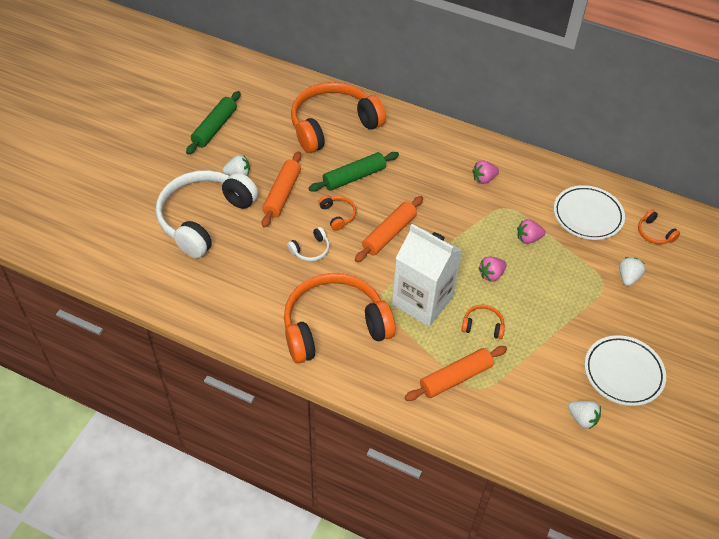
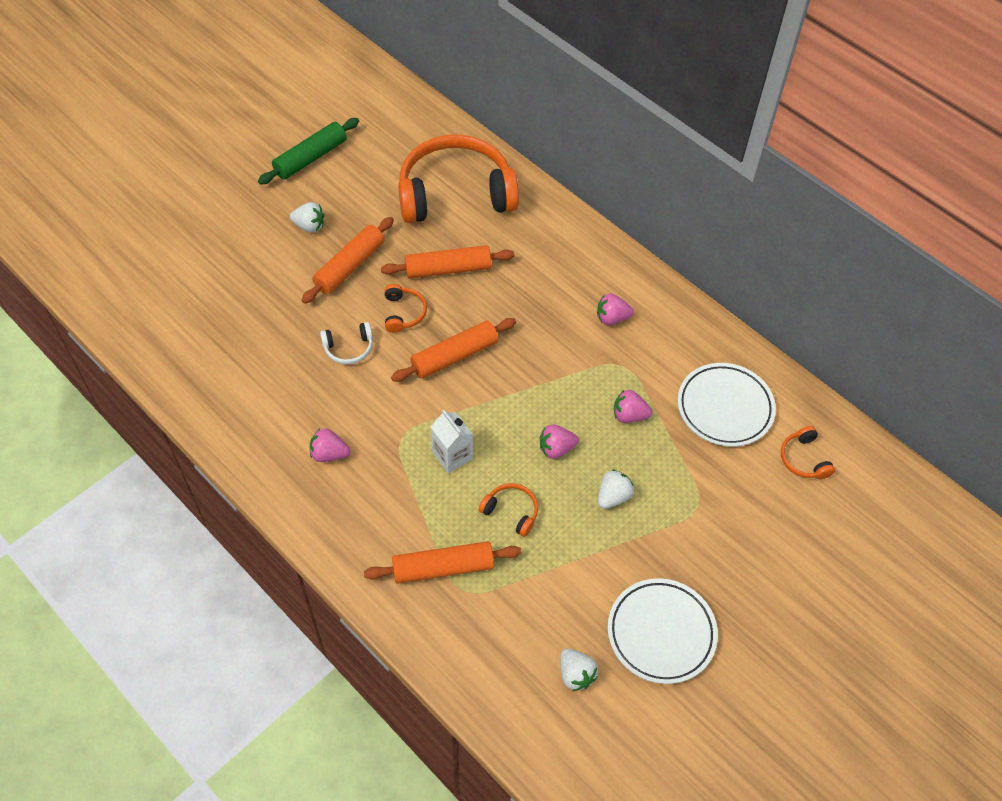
camera: 20 degrees right, 5 degrees up
white headphones [156,170,258,258] -> none
orange headphones [284,273,395,363] -> pink strawberry [310,428,350,462]
green rolling pin [309,152,399,192] -> orange rolling pin [381,245,515,279]
white carton [392,224,463,327] -> white carton [431,410,473,473], size x0.50
white strawberry [619,257,645,286] -> white strawberry moved to [598,469,634,509]

